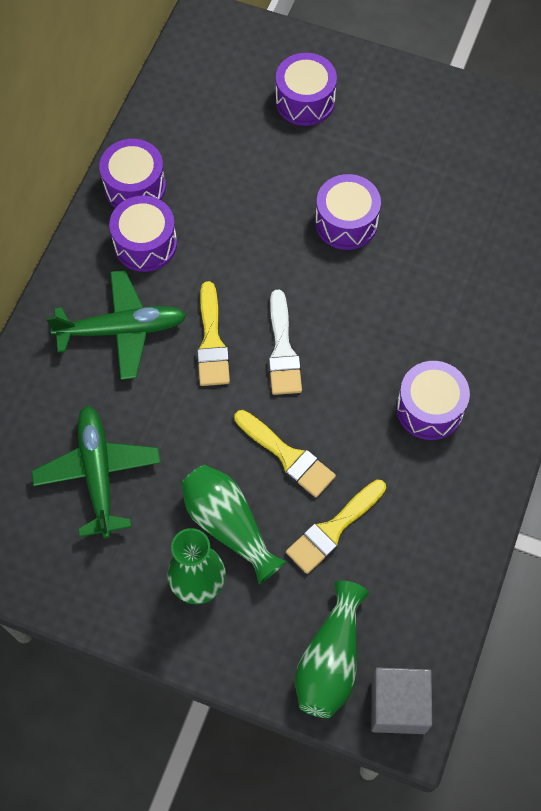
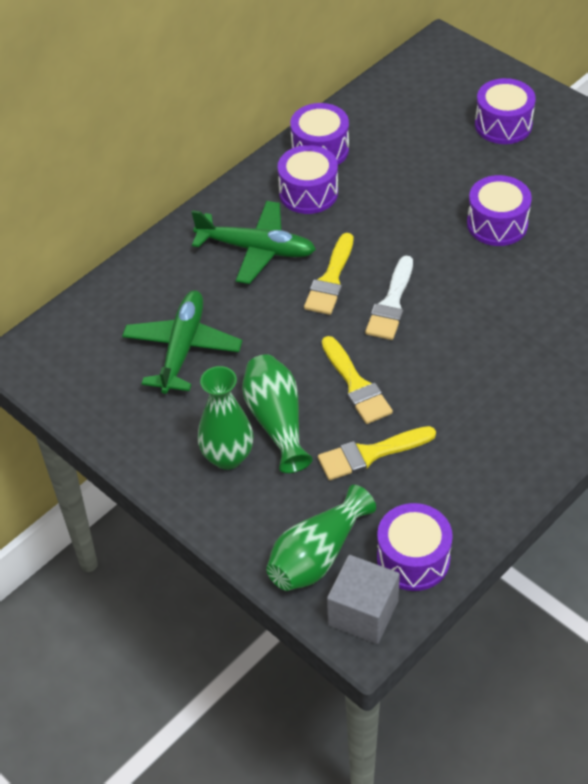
camera: 25 degrees right, 15 degrees down
purple drum [396,361,470,440] -> purple drum moved to [377,503,453,591]

